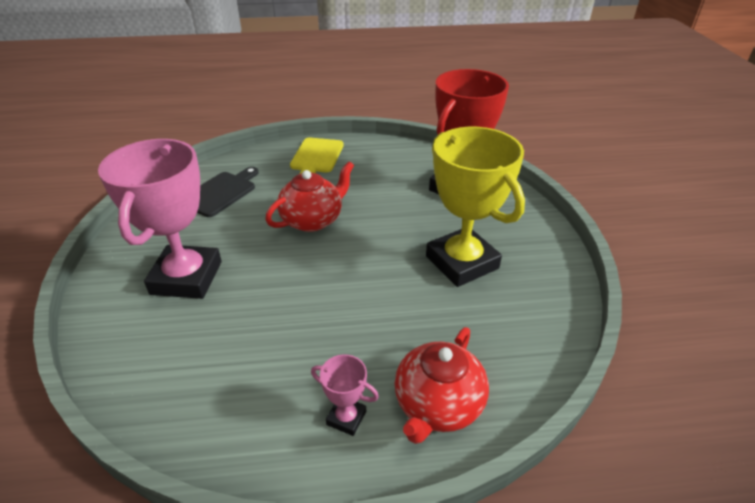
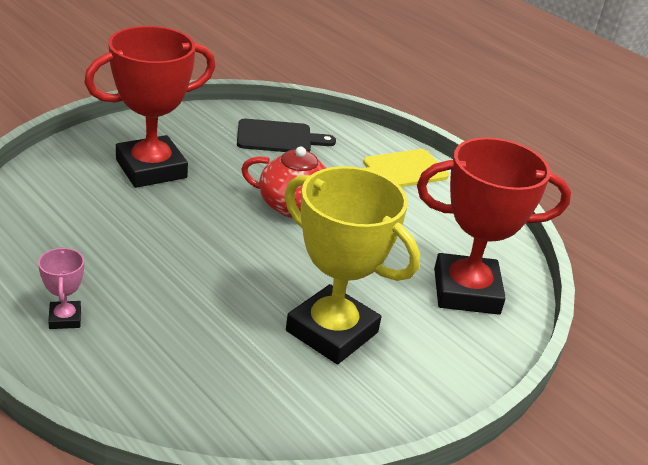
camera: 50 degrees right, 5 degrees down
pink trophy [98,139,222,299] -> red trophy [84,26,215,188]
red teapot [394,327,489,444] -> none
yellow trophy [426,127,525,287] -> yellow trophy turned 75 degrees counterclockwise [284,166,420,364]

